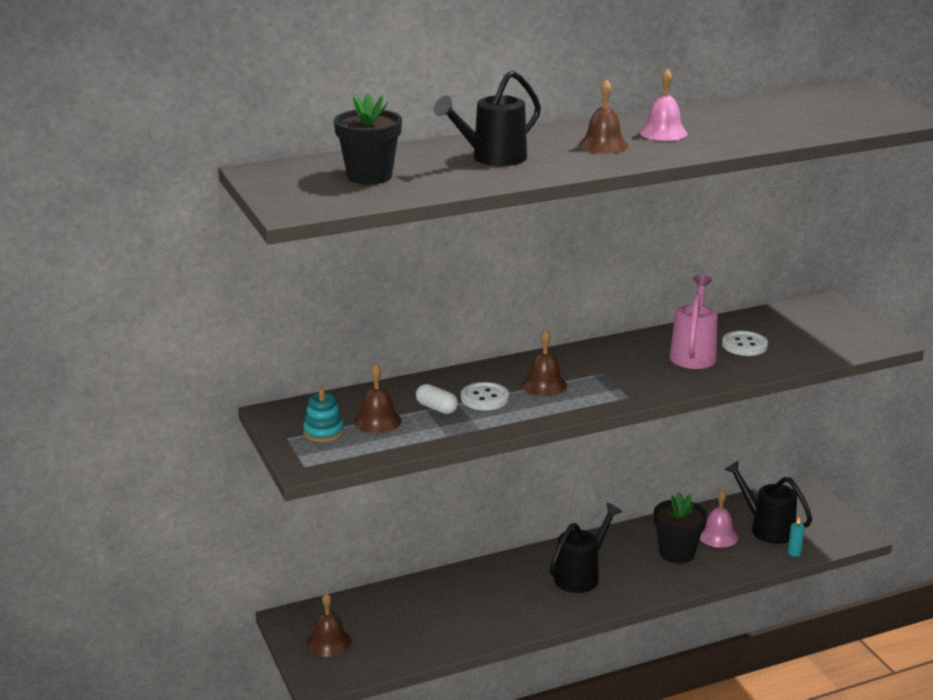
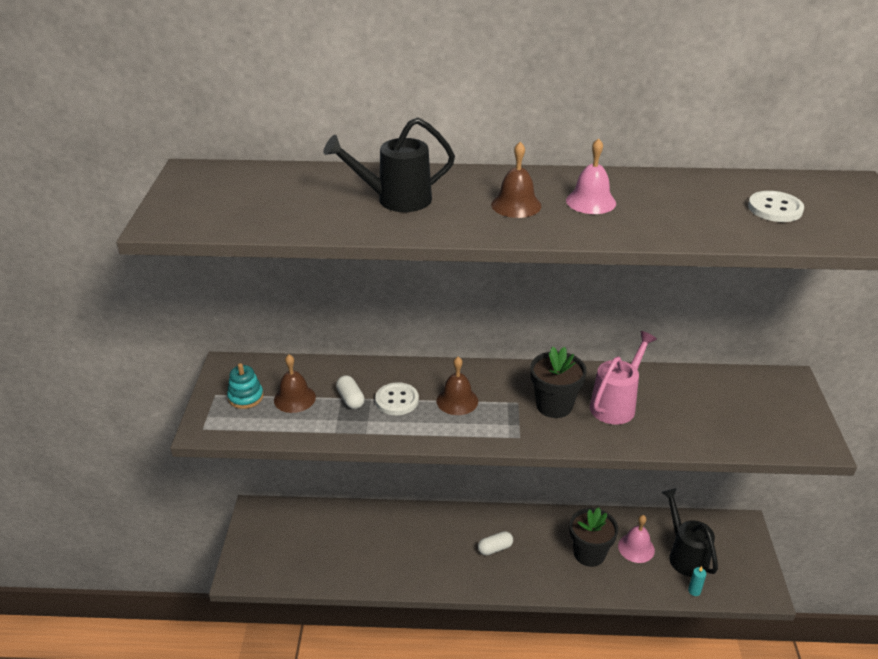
camera: 25 degrees right, 10 degrees up
brown bell [307,593,352,657] -> none
black flower pot [334,93,402,185] -> black flower pot moved to [530,346,587,418]
black watering can [550,503,622,593] -> white capsule [478,531,513,555]
white button [722,331,768,356] -> white button moved to [748,191,804,222]

